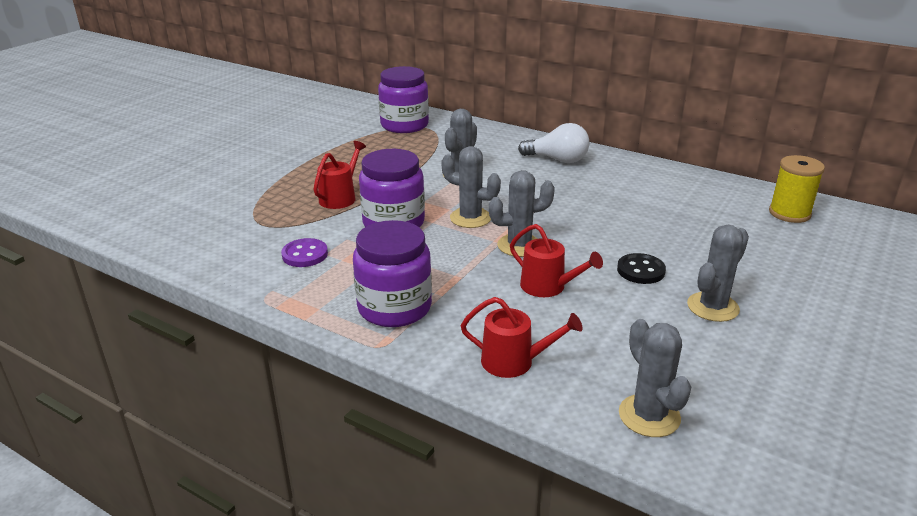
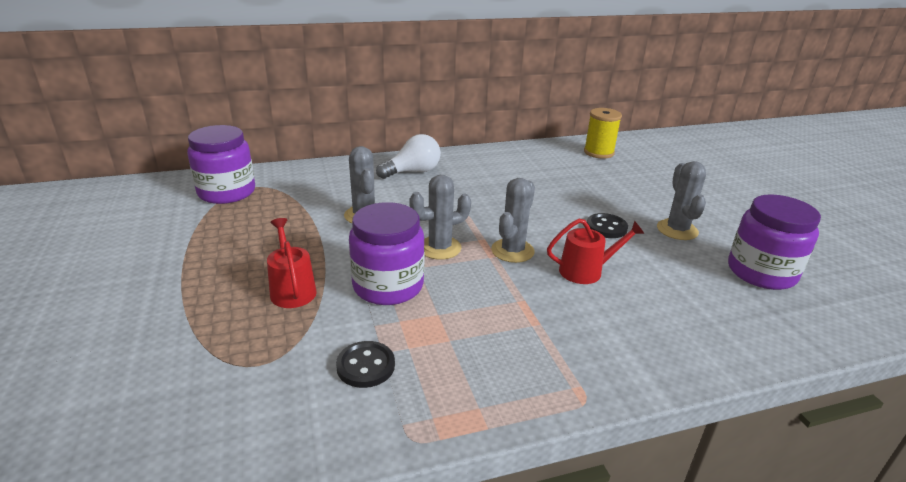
camera: 50 degrees left, 0 degrees up
purple button [281,238,328,267] -> black button [336,341,395,388]
purple jar [353,220,432,327] -> purple jar moved to [728,194,821,290]
red watering can [461,297,583,378] -> none
grey cactus [619,319,691,437] -> none

